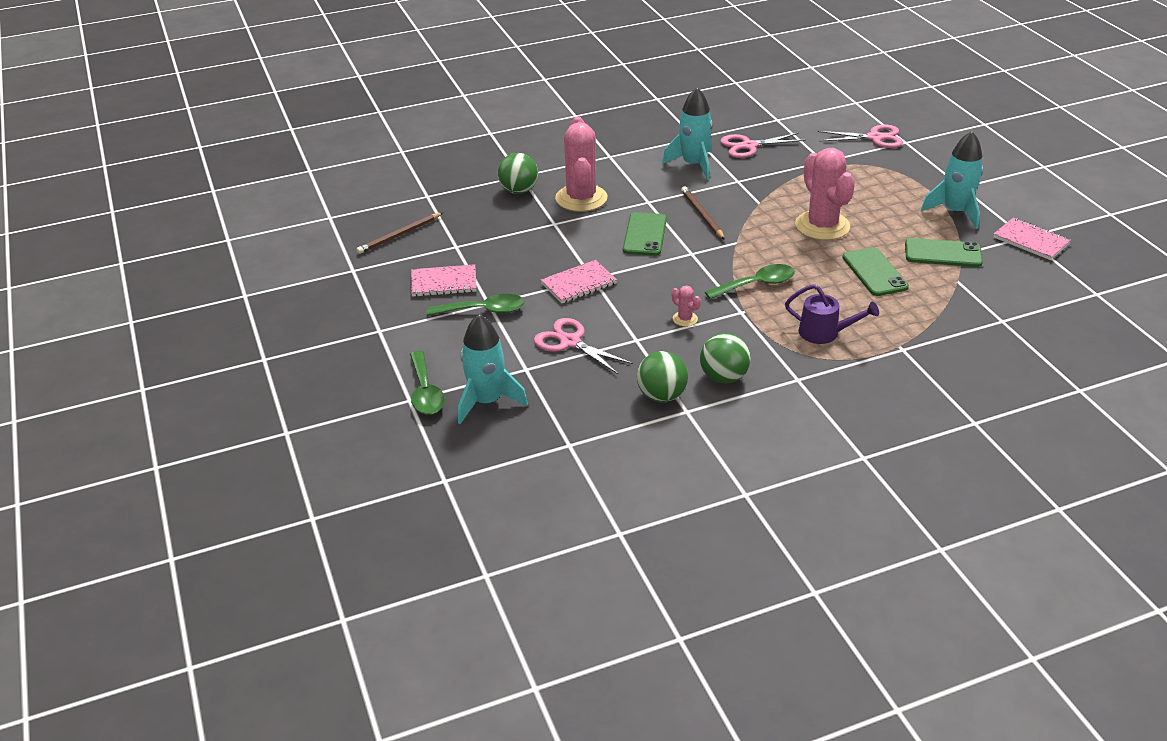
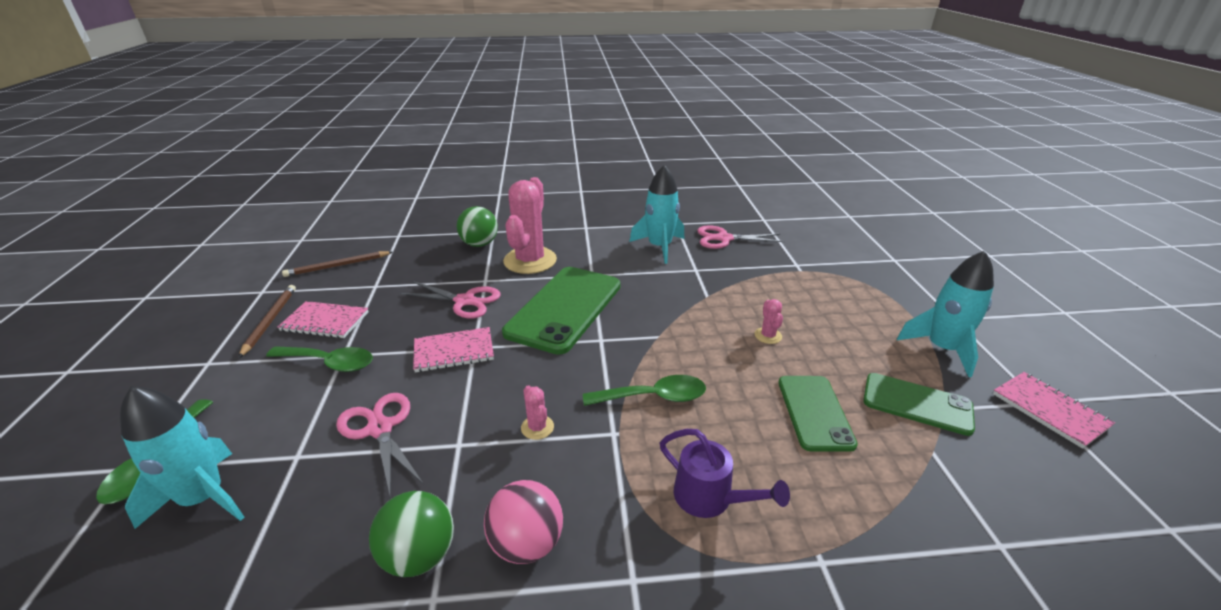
camera: 15 degrees right, 5 degrees down
green phone [623,212,667,256] -> green phone [502,267,620,355], size x1.69
brown pencil [681,186,725,240] -> brown pencil moved to [239,285,296,358]
green ball [700,333,751,383] -> pink ball [484,480,563,564]
pink cactus [795,148,855,240] -> pink cactus [754,299,783,344], size x0.42
pink scissors [817,125,903,148] -> pink scissors moved to [400,281,501,318]

